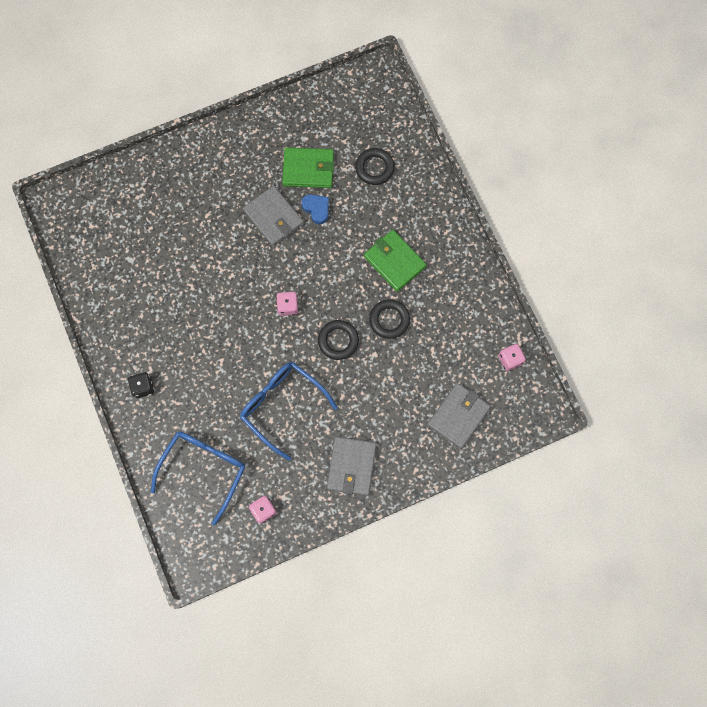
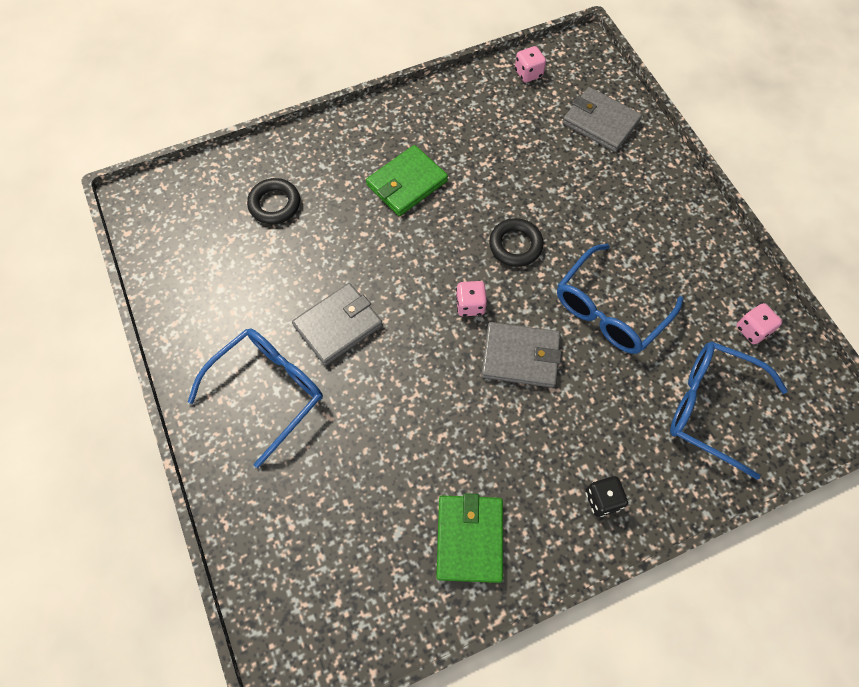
camera: 90 degrees left, 10 degrees down
green wallet [282,148,334,188] -> green wallet moved to [436,493,503,583]
blue heart [301,194,329,224] -> none
grey wallet [327,436,377,496] -> grey wallet moved to [481,322,561,388]
black ring [369,299,410,339] -> none
none -> blue glasses [188,329,323,468]

